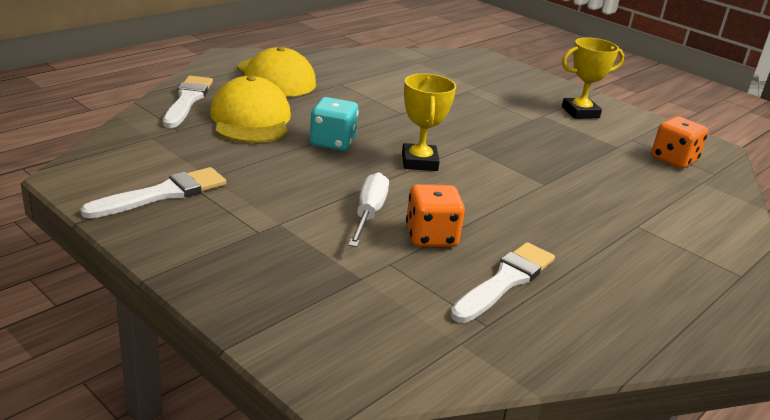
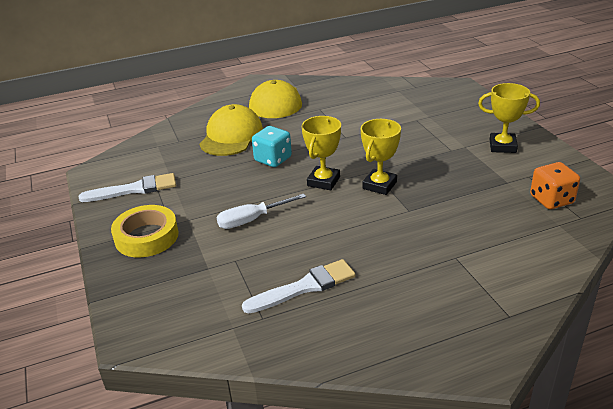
camera: 30 degrees right, 5 degrees up
white brush [163,76,213,128] -> none
white screwdriver [348,172,389,247] -> white screwdriver turned 150 degrees counterclockwise [216,194,306,229]
orange dice [406,184,465,247] -> none
none -> yellow tape [111,205,178,257]
none -> yellow trophy [361,119,401,195]

